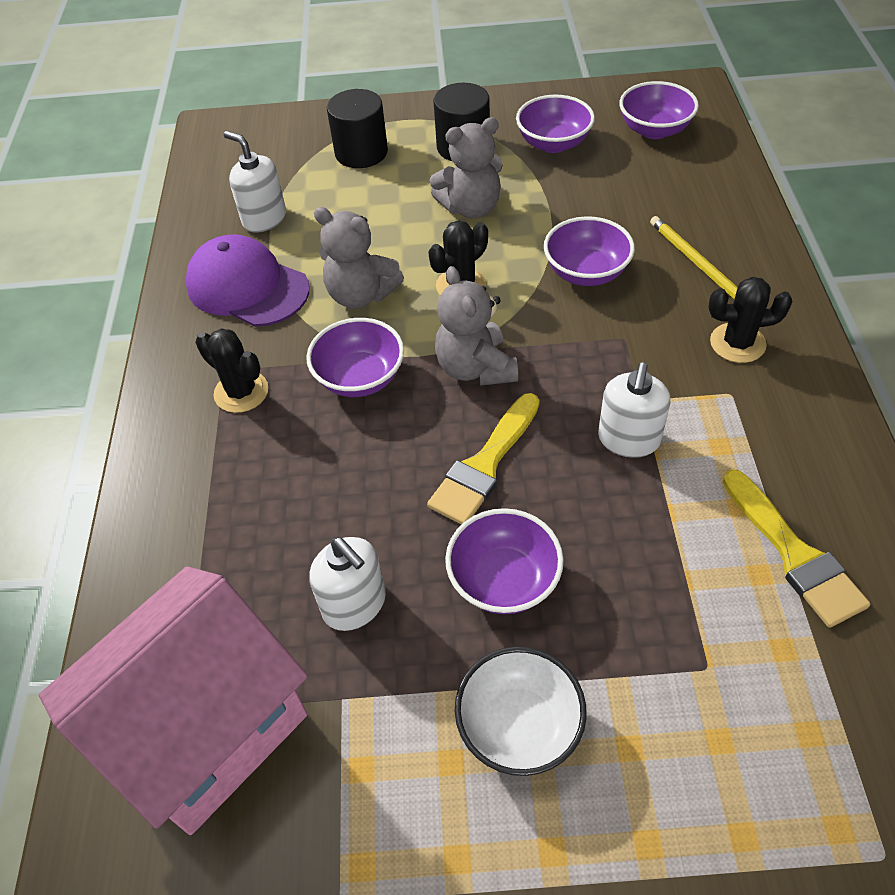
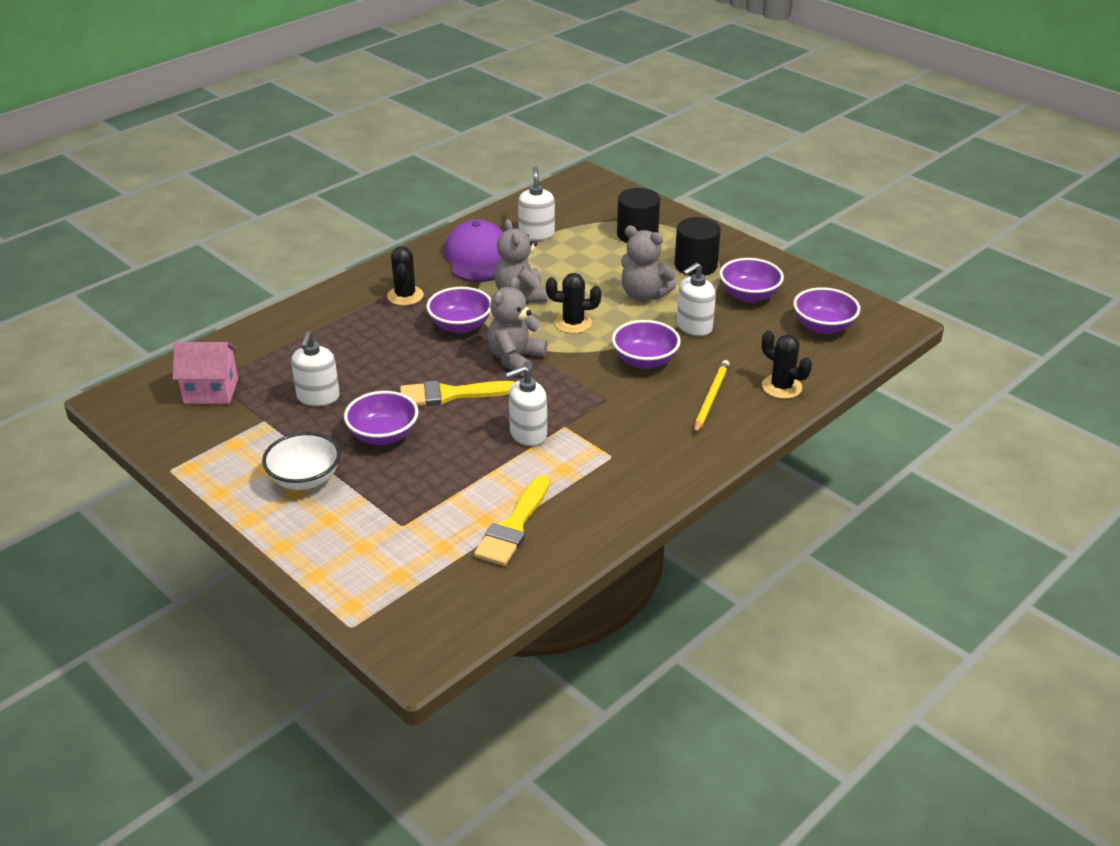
camera: 45 degrees right, 15 degrees down
pink house [39,566,308,835] -> pink house [173,342,238,404], size x0.54
black cactus [708,277,793,363] -> black cactus moved to [762,331,812,399]
none -> white soap dispenser [677,262,716,336]

